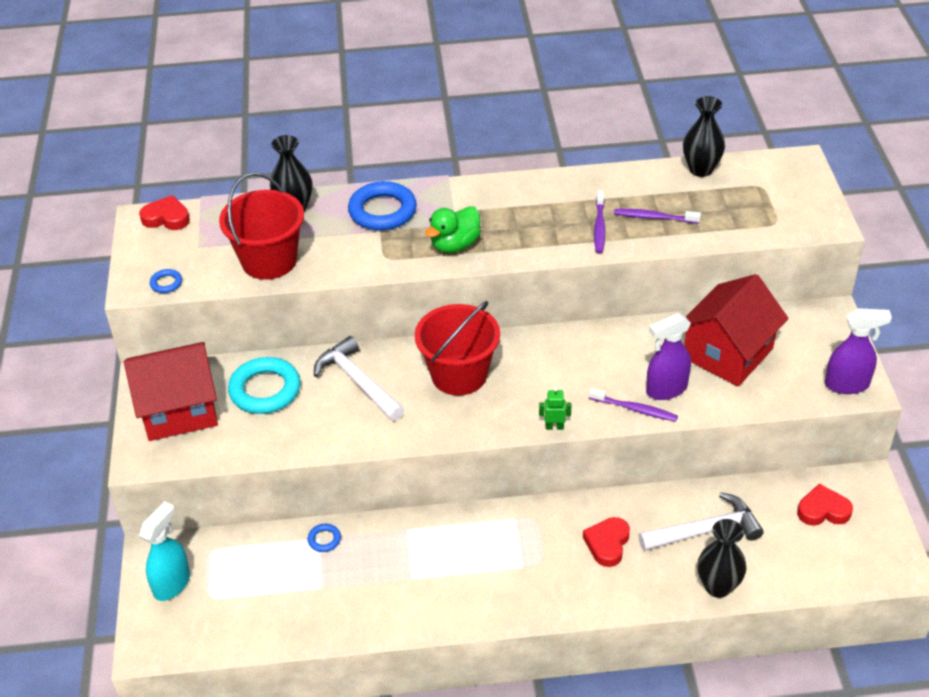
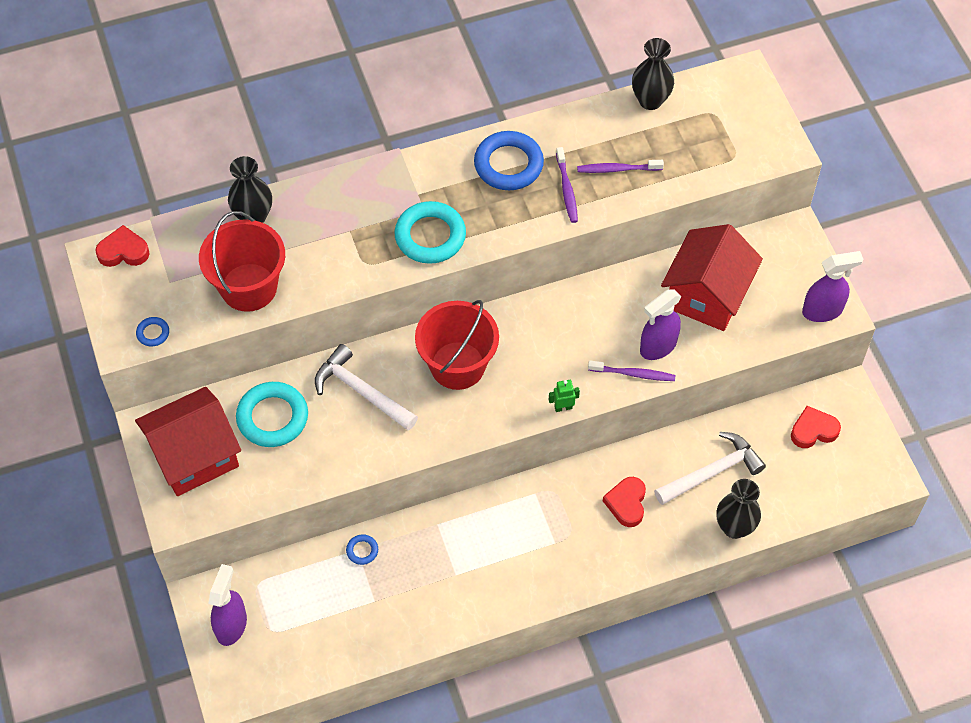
camera: 15 degrees left, 15 degrees up
turquoise spray bottle [139,501,190,601] -> purple spray bottle [208,564,247,646]
blue ring [348,181,417,231] -> blue ring moved to [474,131,544,190]
green duck [425,206,481,253] -> turquoise ring [394,201,466,264]

